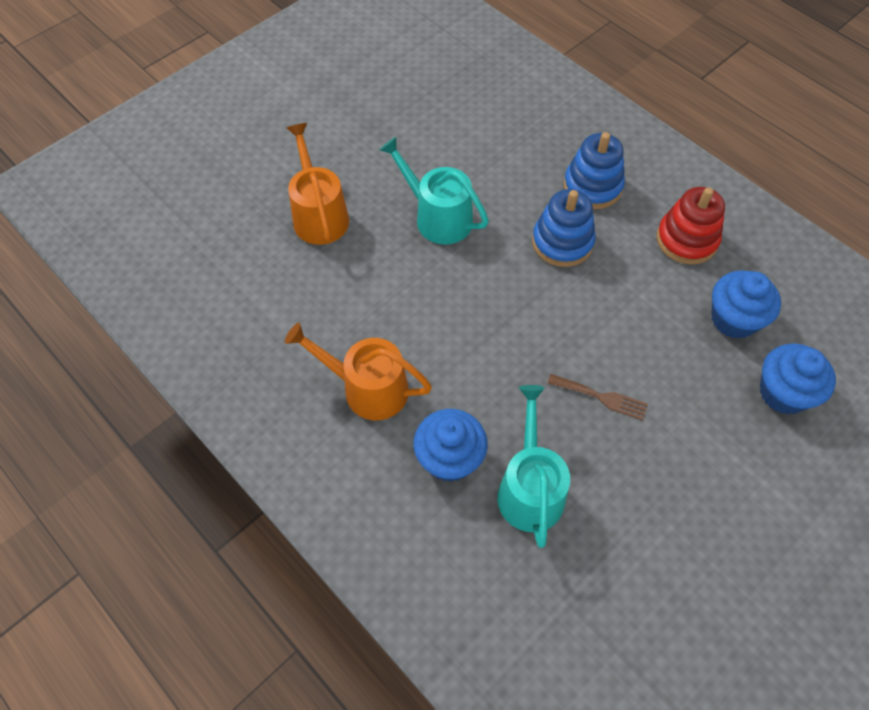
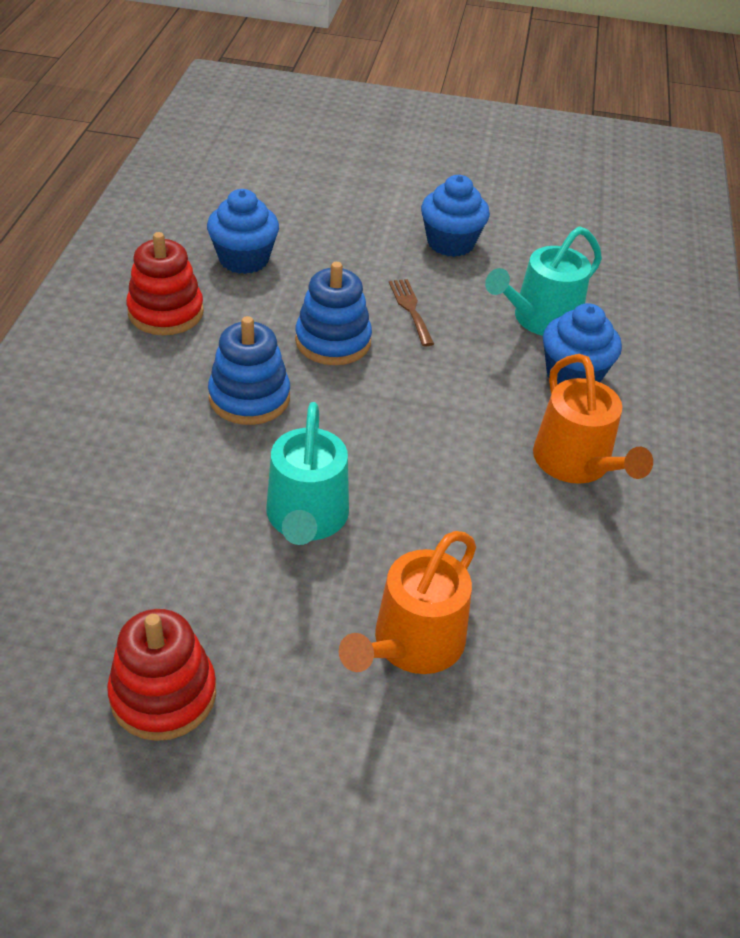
camera: 130 degrees left, 15 degrees down
blue stacking toy [564,132,625,209] -> blue stacking toy moved to [295,262,372,365]
blue cupcake [760,344,836,415] -> blue cupcake moved to [421,175,490,257]
none -> red stacking toy [107,609,216,741]

